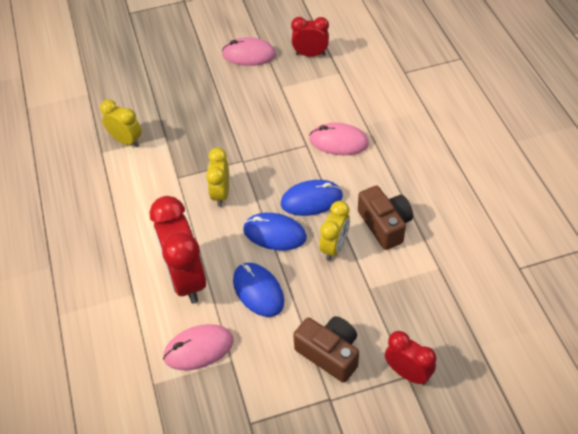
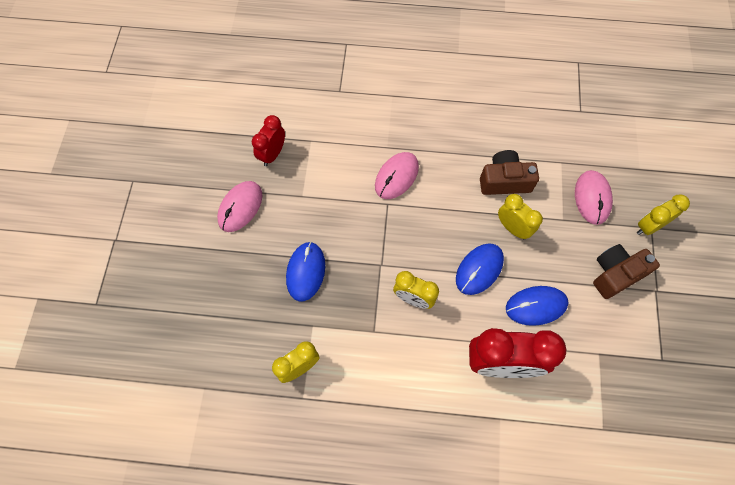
camera: 70 degrees left, 15 degrees up
pink mouse [163,324,234,370] -> pink mouse moved to [575,170,613,225]
blue mouse [281,180,343,216] -> blue mouse moved to [286,242,325,302]
red clock [385,331,436,385] -> yellow clock [637,194,690,235]

